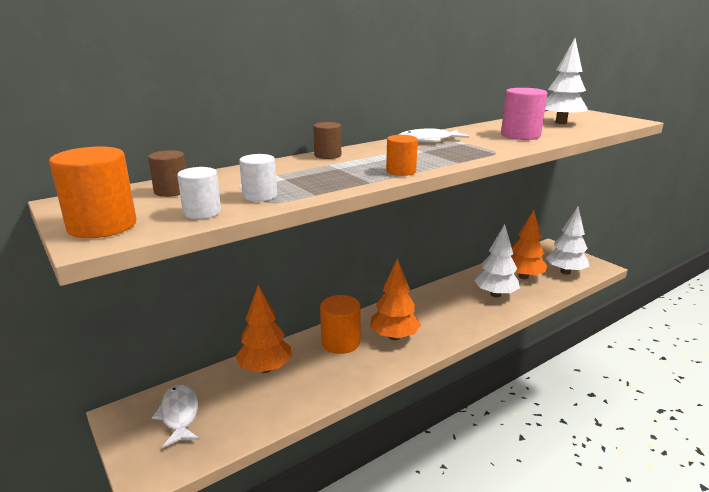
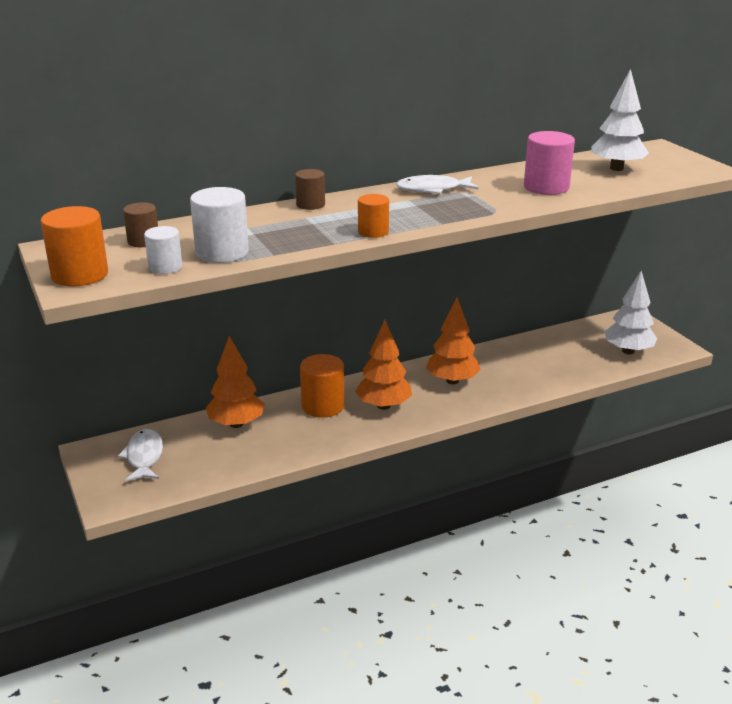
camera: 10 degrees right, 5 degrees up
white cylinder [239,154,277,201] -> white cylinder [190,187,249,263], size x1.63
white tree [474,224,520,297] -> none
orange tree [511,210,547,279] -> orange tree moved to [426,298,481,384]

